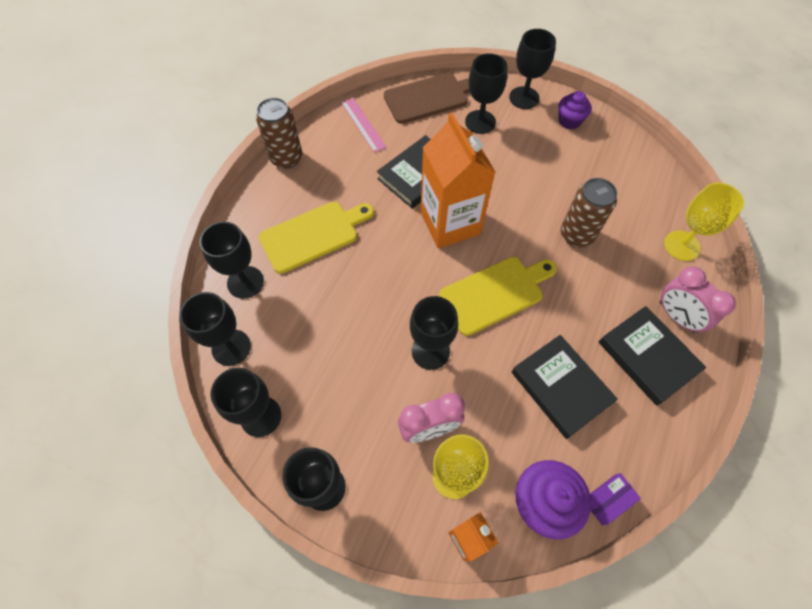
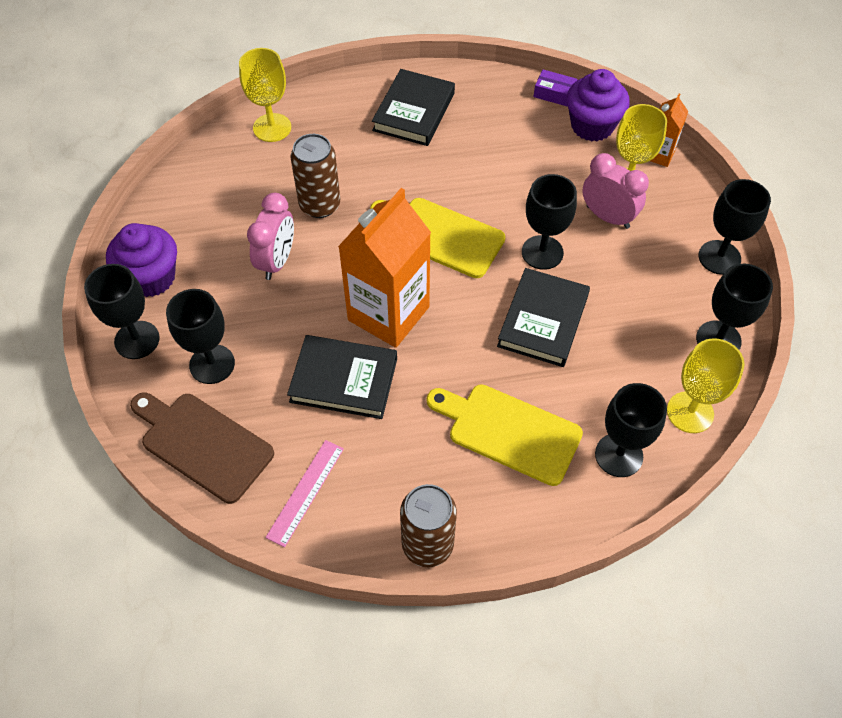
camera: 125 degrees left, 5 degrees down
black goblet [179,292,251,366] -> yellow goblet [667,338,744,433]
black book [512,335,618,439] -> black book moved to [497,268,590,367]
purple cupcake [558,91,591,129] -> purple cupcake [106,223,177,297], size x1.55
pink clock [660,267,736,333] -> pink clock moved to [247,193,294,280]

